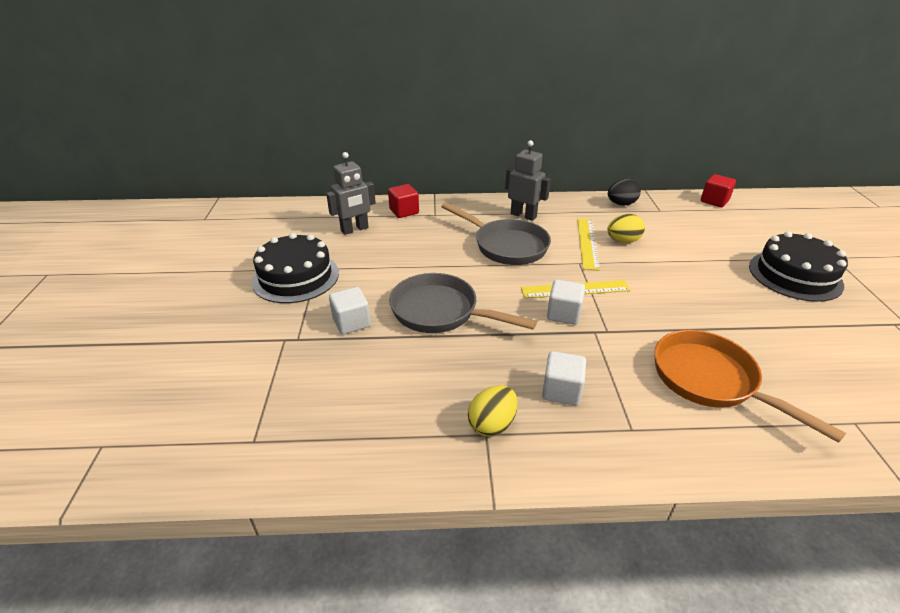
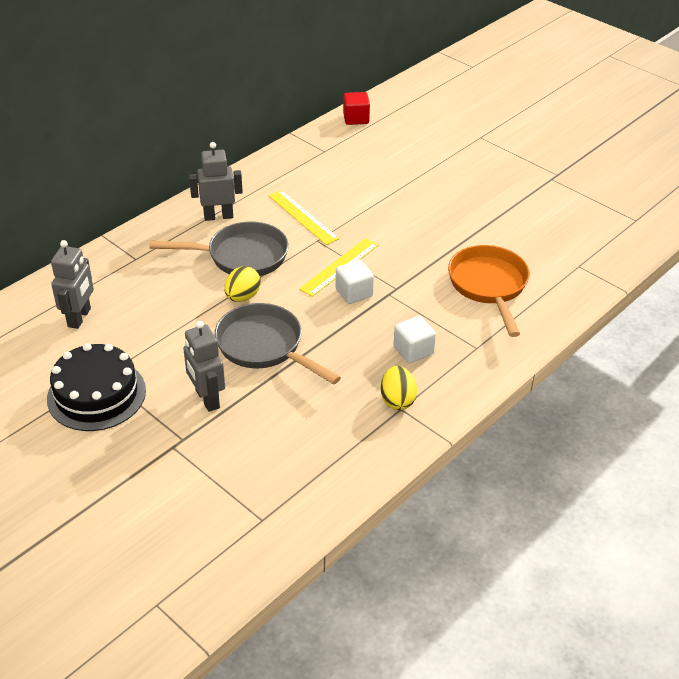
camera: 45 degrees left, 5 degrees up
white cube [329,287,371,334] -> grey robot [183,321,225,412]
red cube [388,184,419,218] -> none
grey pan [389,273,537,333] -> grey pan turned 60 degrees clockwise [215,303,341,385]
yellow egg [607,214,645,243] -> yellow egg moved to [224,266,261,302]
black egg [608,179,641,205] -> none
orange pan [655,330,846,443] -> orange pan turned 75 degrees clockwise [448,245,530,337]
black cake [749,231,848,302] -> none

